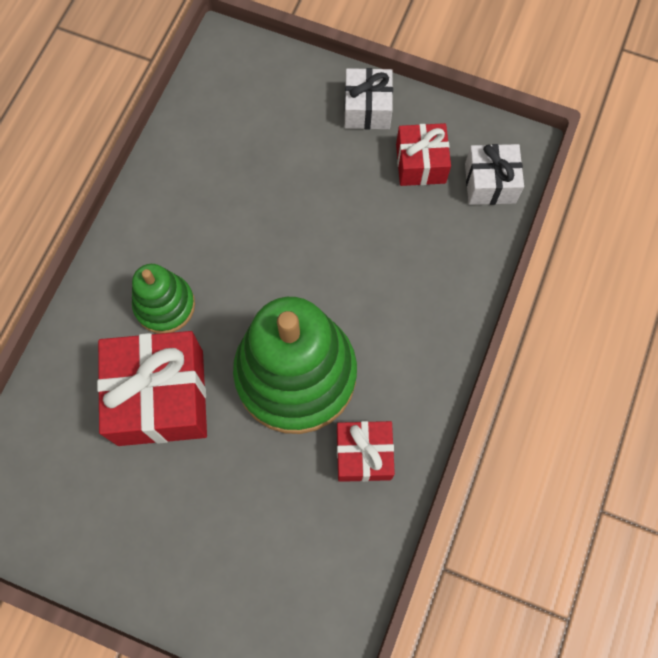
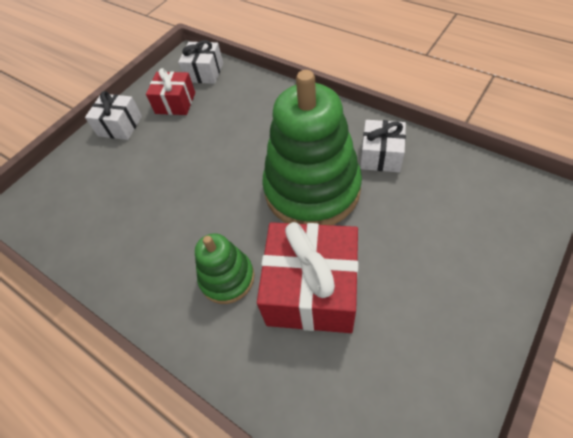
camera: 70 degrees left, 15 degrees down
red gift [337,421,395,482] -> white gift [360,120,406,172]

